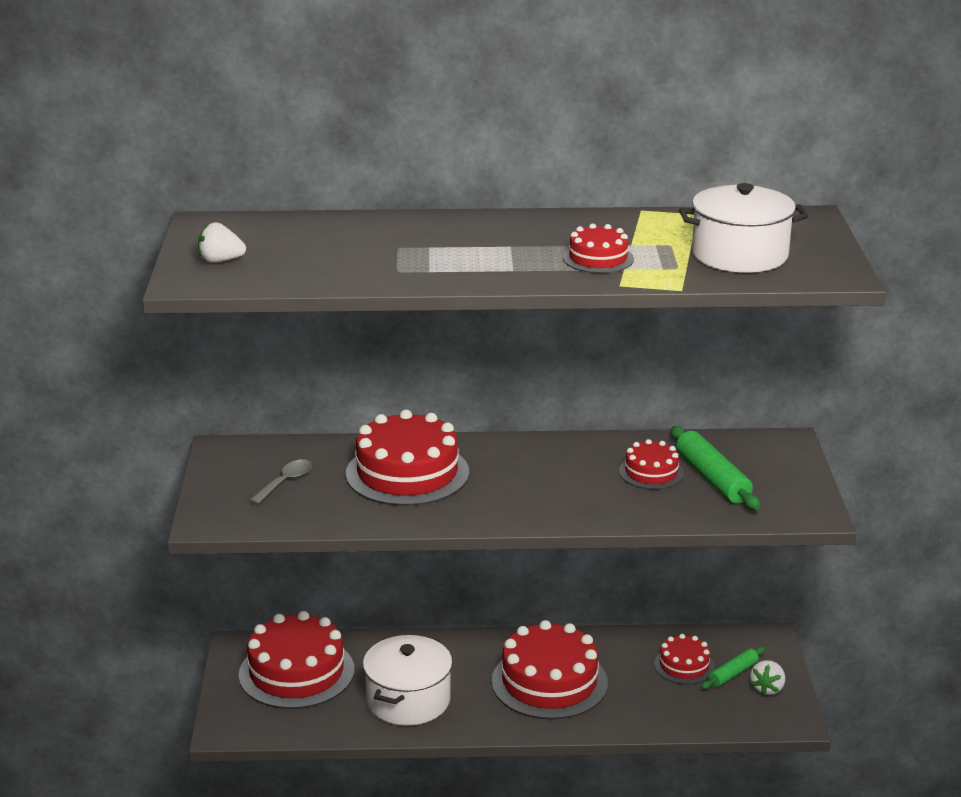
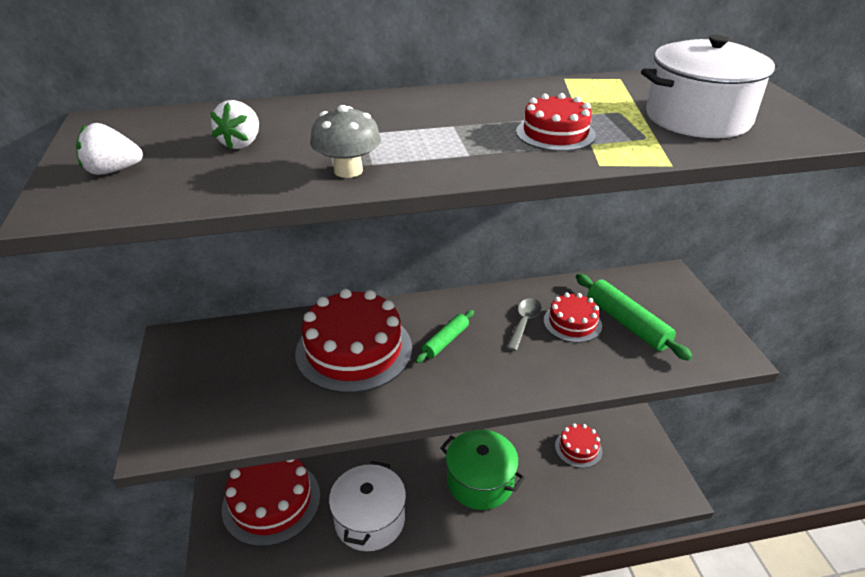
camera: 10 degrees left, 10 degrees up
grey spoon [249,459,312,504] -> grey spoon moved to [506,298,542,351]
red cake [492,620,608,720] -> green pot [440,429,525,510]
green rolling pin [701,646,765,689] -> green rolling pin moved to [415,310,474,363]
white strawberry [750,660,785,696] -> white strawberry moved to [210,100,259,149]
none -> grey mushroom [310,105,381,178]

